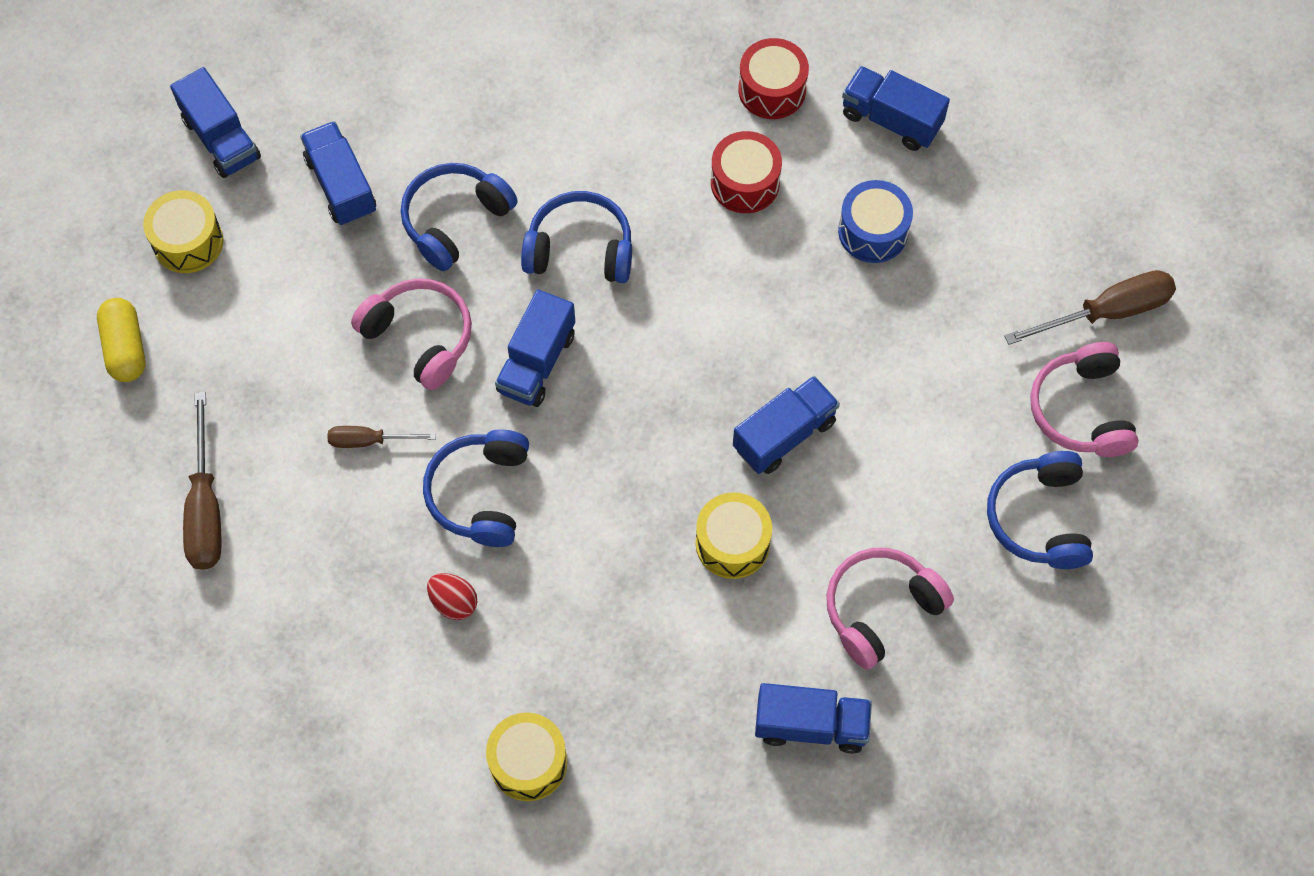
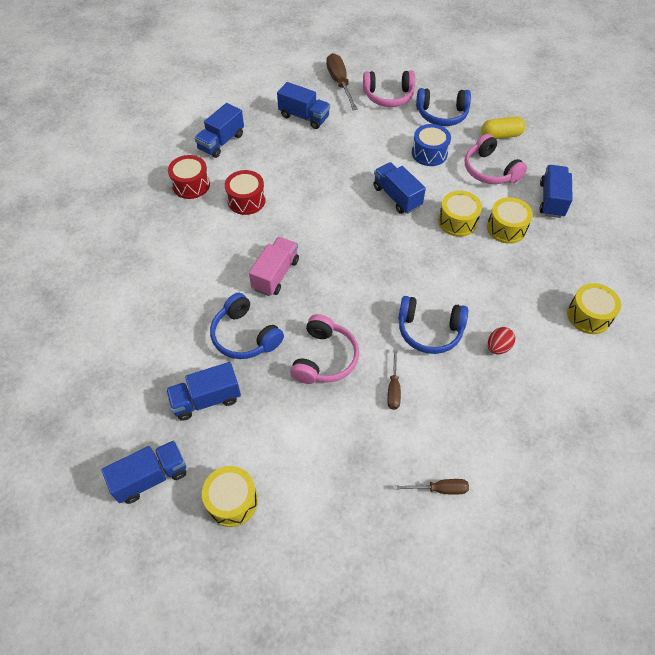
camera: 85 degrees left, 10 degrees down
yellow capsule [97,298,145,382] -> yellow capsule moved to [481,116,526,139]
brown screwdriver [183,392,222,570] -> brown screwdriver [393,479,469,495], size x0.58
pink headphones [351,278,472,390] -> pink headphones turned 150 degrees clockwise [290,314,359,384]
blue truck [495,289,575,407] -> blue truck moved to [277,82,330,129]
blue headphones [521,191,632,283] -> pink truck [249,237,299,296]
blue drum [838,180,913,263] -> blue drum moved to [412,124,451,166]
none -> yellow drum [487,197,533,244]

